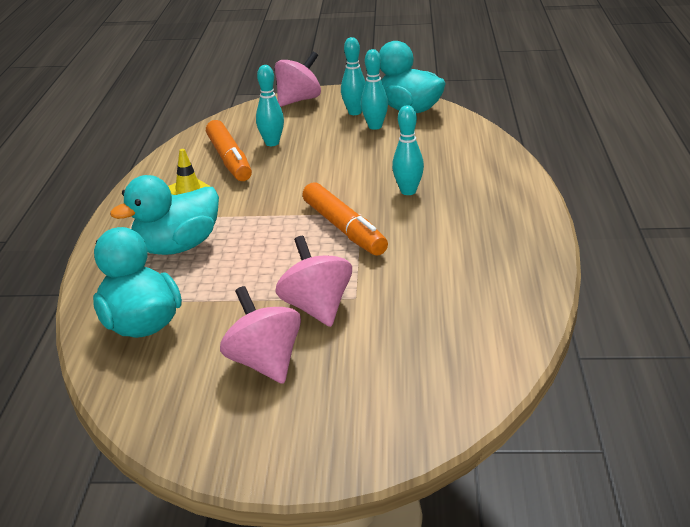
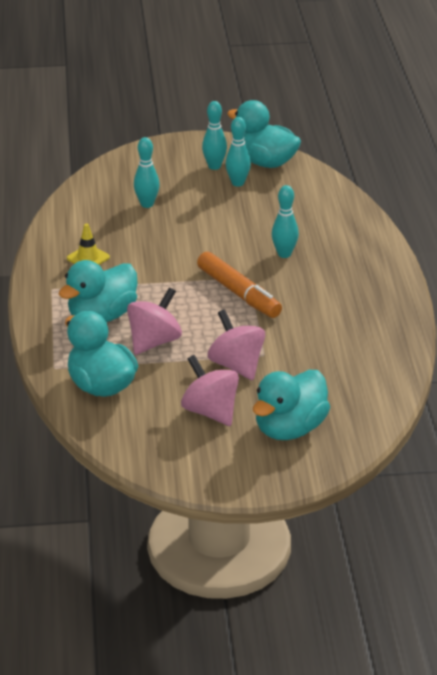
camera: 10 degrees left, 5 degrees up
orange marker [206,120,252,181] -> none
pink spinning top [275,52,321,107] -> pink spinning top moved to [127,288,182,355]
none -> turquoise duck [253,370,330,440]

